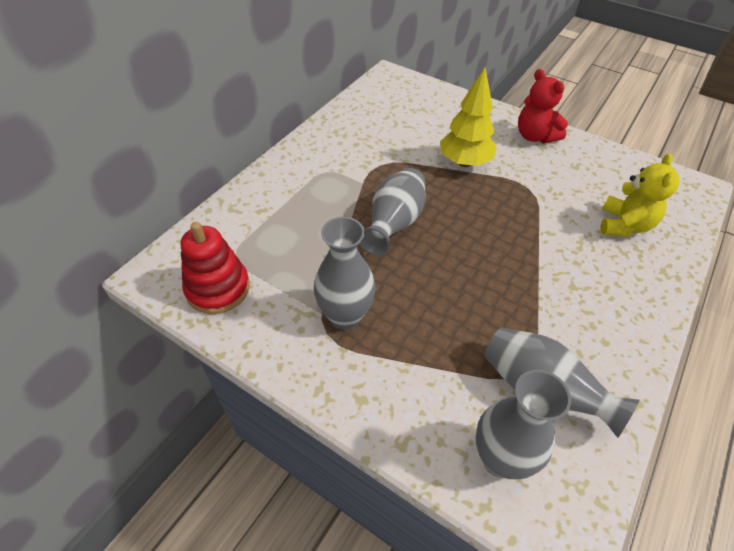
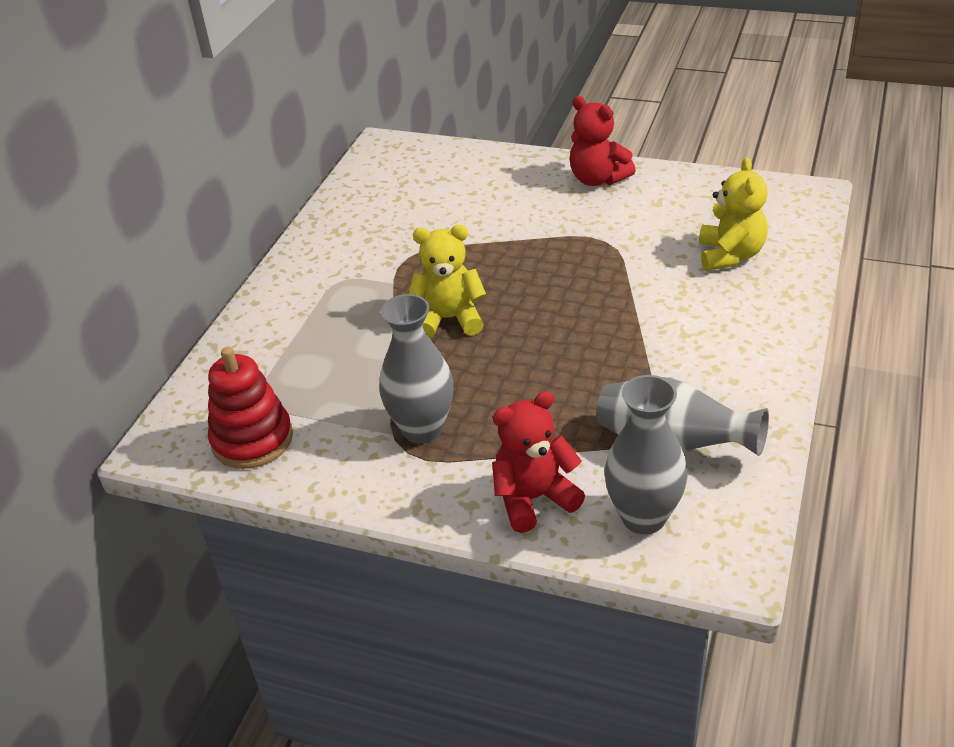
camera: 10 degrees left, 10 degrees down
grey vase [359,168,425,255] -> yellow teddy bear [408,225,486,338]
yellow tree [440,67,497,167] -> none
none -> red teddy bear [492,391,585,533]

